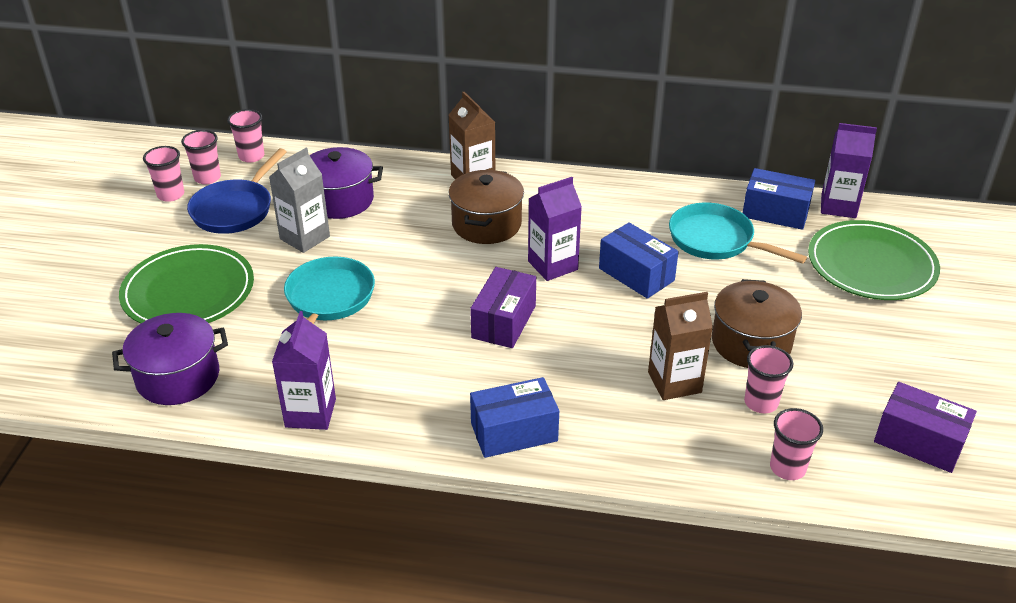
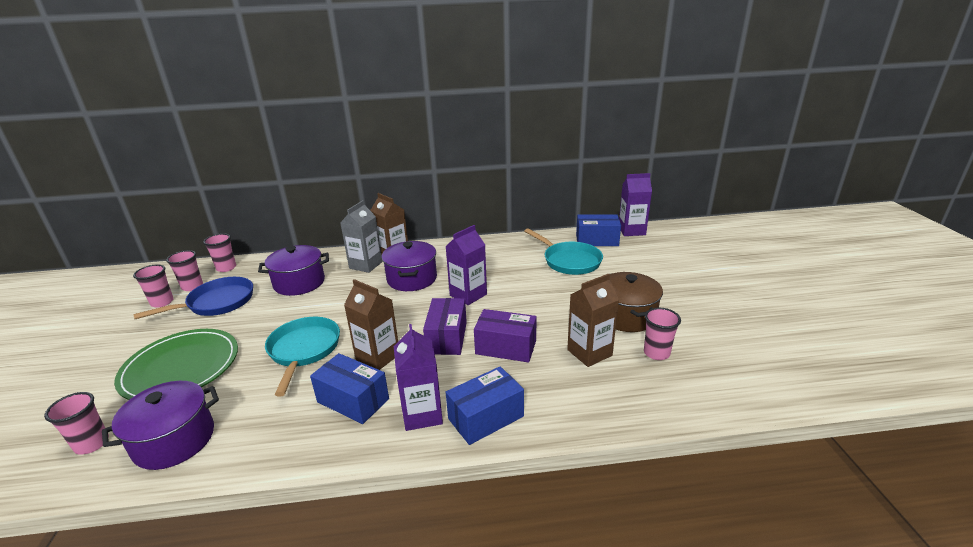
camera: 15 degrees left, 10 degrees down
blue pan [187,148,287,234] -> blue pan turned 135 degrees counterclockwise [133,277,253,319]
grey carton [269,148,330,253] -> grey carton moved to [340,200,383,273]
purple carton [272,311,336,430] -> purple carton moved to [394,324,443,431]
brown pot [449,170,524,244] -> purple pot [382,241,437,291]
blue box [599,222,679,299] -> blue box moved to [310,353,389,424]
turquoise pan [669,203,807,264] -> turquoise pan turned 150 degrees counterclockwise [524,228,603,275]
pink cup [770,408,823,480] -> pink cup moved to [44,392,109,455]
green plate [808,220,940,300] -> none
purple box [874,382,977,473] -> purple box moved to [474,309,537,362]
none -> brown carton [344,279,398,370]

